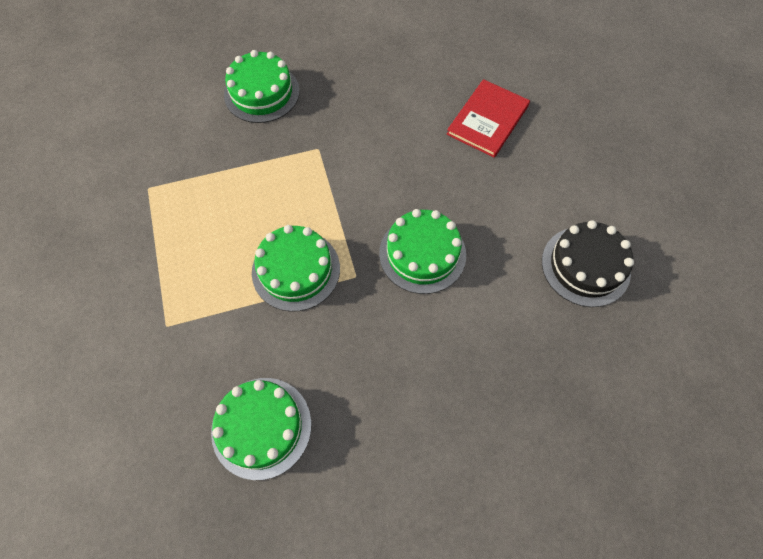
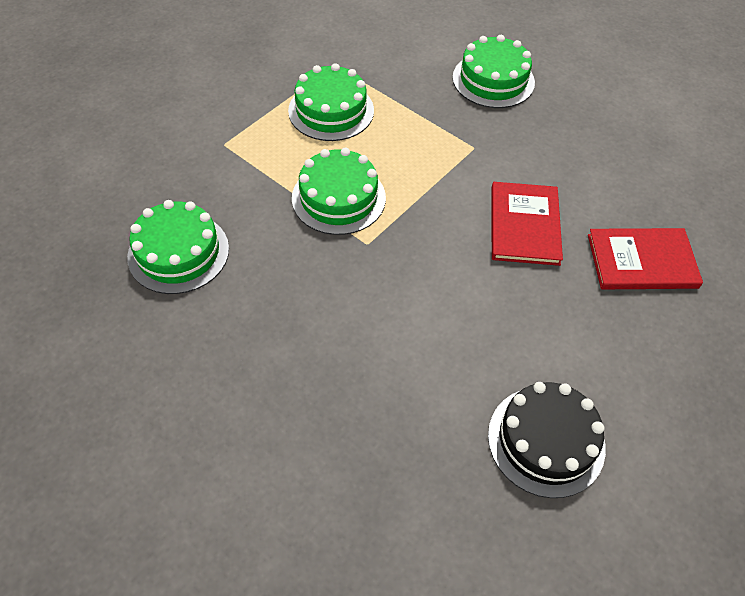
camera: 55 degrees right, 10 degrees down
green cake [379,209,466,294] -> green cake moved to [288,63,374,141]
none -> red book [491,182,563,266]

